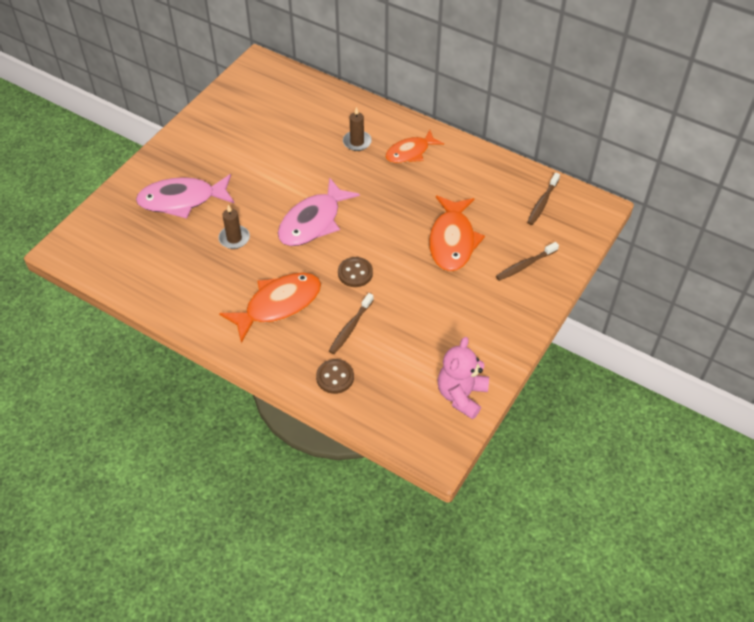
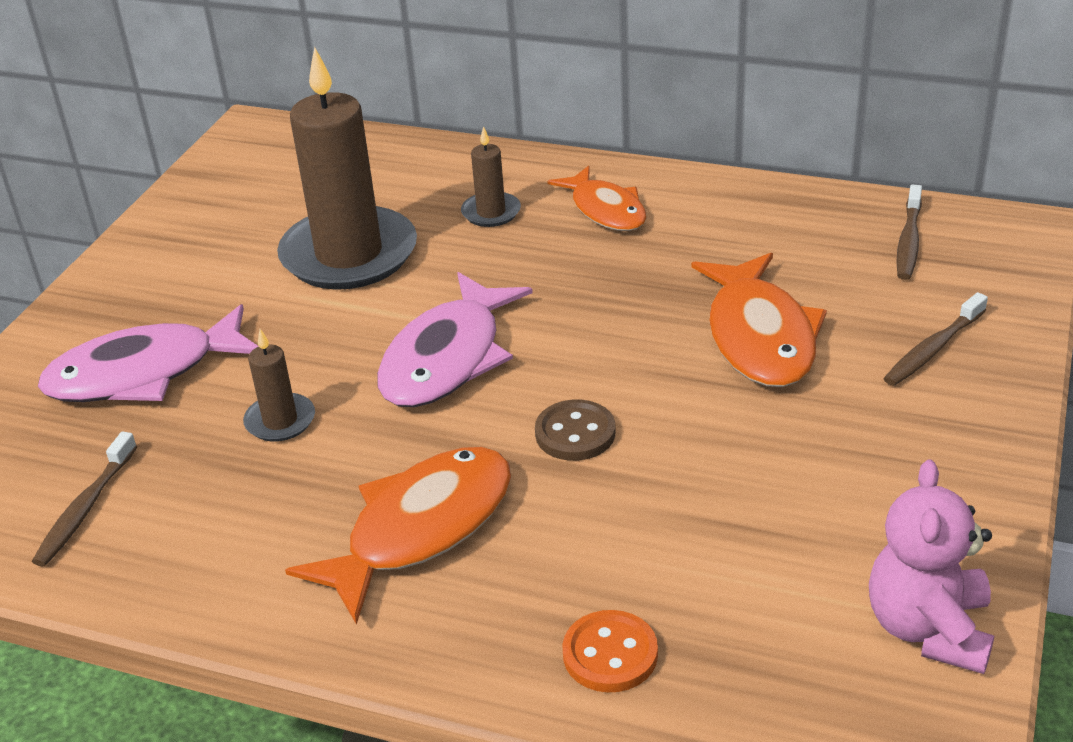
camera: 10 degrees left, 15 degrees down
brown button [316,359,354,394] -> orange button [563,610,658,692]
brown toothbrush [329,293,374,354] -> brown toothbrush moved to [32,431,137,567]
orange fish [385,130,444,163] -> orange fish turned 75 degrees counterclockwise [547,166,647,231]
none -> brown candle [277,47,417,290]

